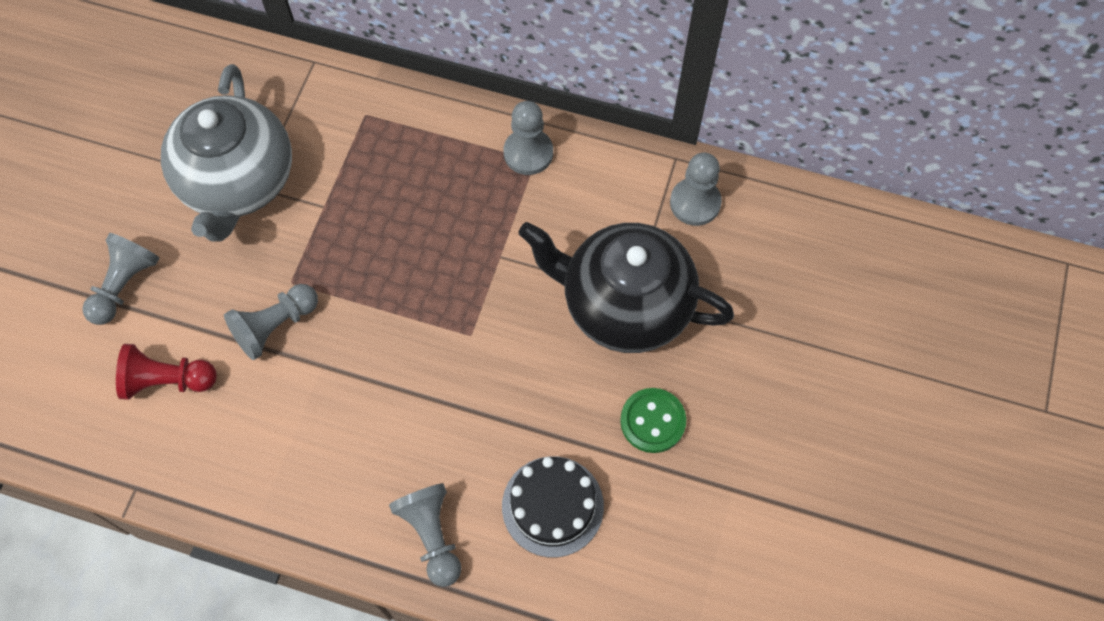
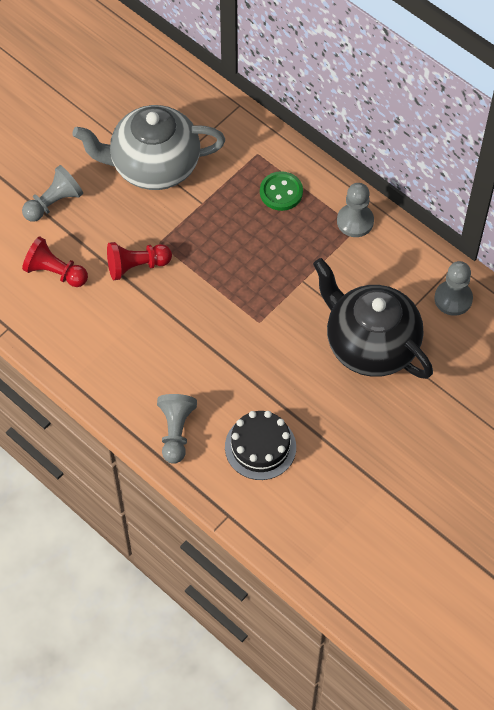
camera: 25 degrees right, 5 degrees down
grey teapot [161,64,292,242] -> grey teapot turned 60 degrees clockwise [72,105,225,190]
grey pawn [224,284,318,360] -> red pawn [107,242,172,280]
green button [620,388,686,453] -> green button moved to [260,171,303,211]

